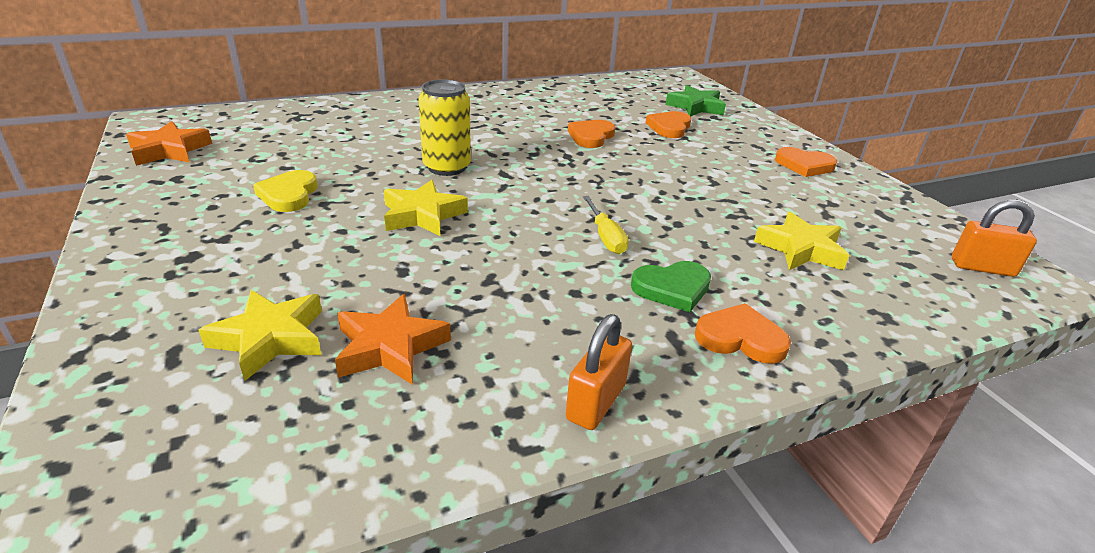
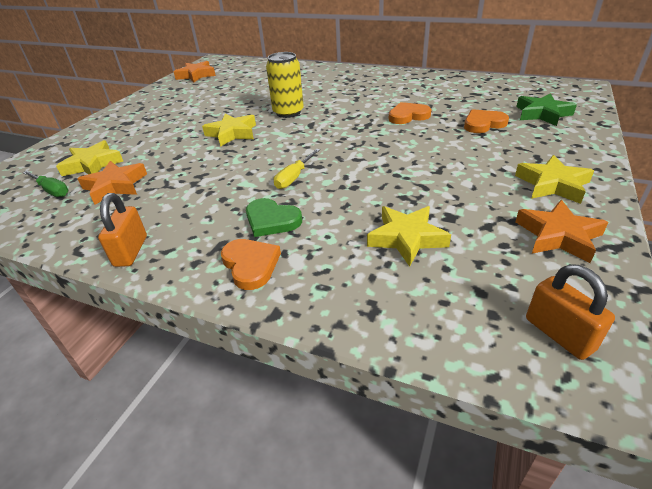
camera: 50 degrees right, 5 degrees up
yellow heart [253,170,318,212] -> none
orange padlock [566,314,632,430] -> orange padlock turned 75 degrees counterclockwise [98,193,147,267]
orange heart [775,147,837,177] -> yellow star [515,155,594,204]
none -> green screwdriver [23,171,69,197]
none -> orange star [515,200,608,263]

